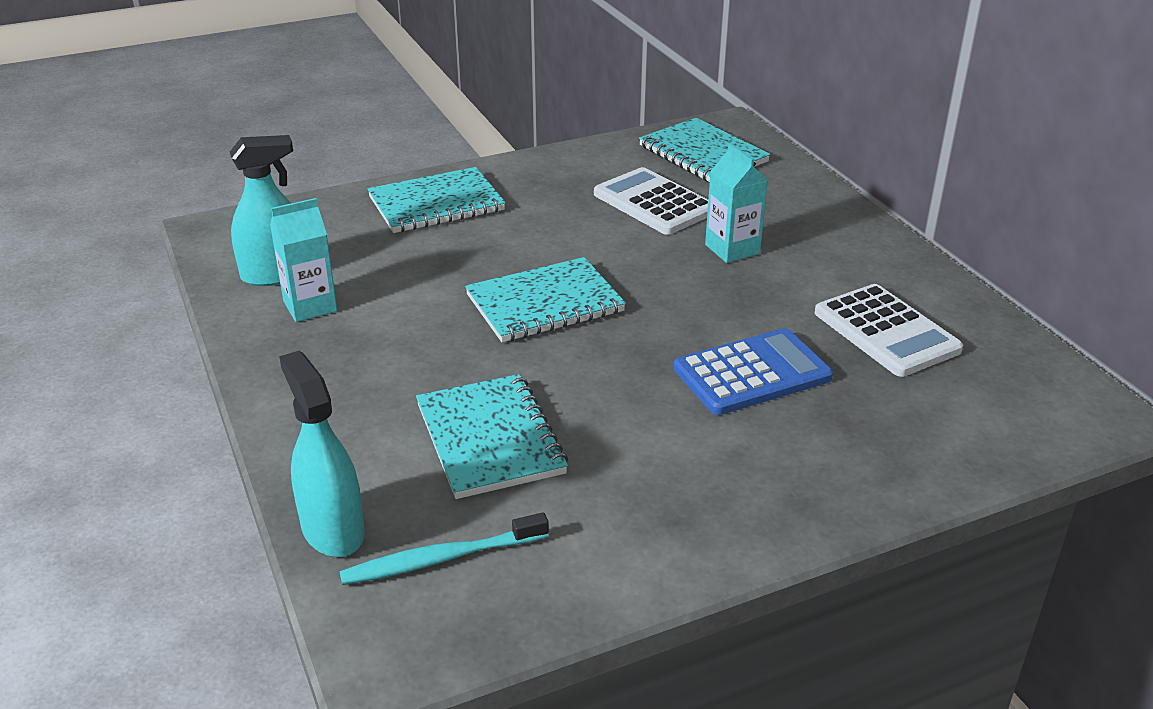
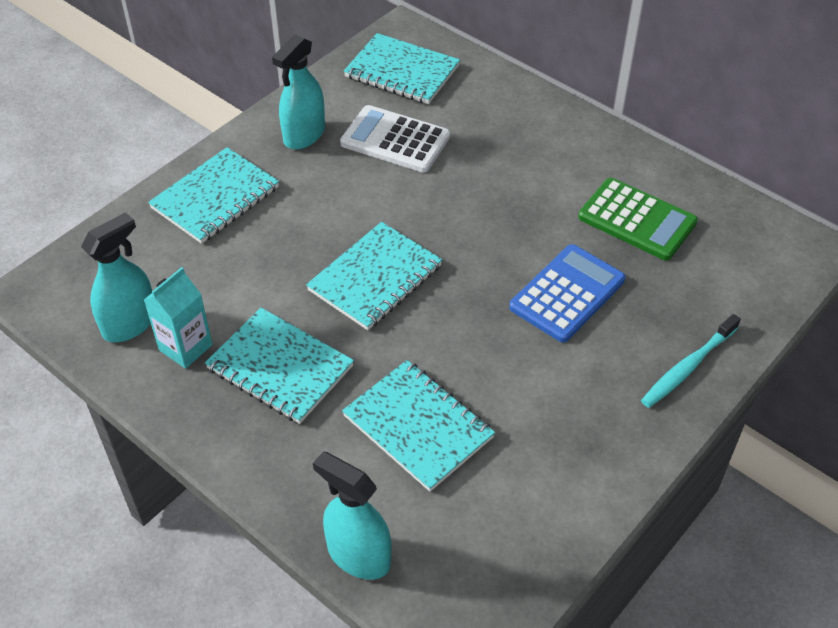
camera: 25 degrees left, 15 degrees up
turquoise toothbrush [339,512,549,585] -> turquoise toothbrush moved to [641,314,741,408]
turquoise carton [705,143,768,263] -> none
white calculator [815,284,963,377] -> green calculator [578,178,698,260]
none -> turquoise notebook [205,308,354,424]
none -> turquoise spray bottle [272,35,325,149]

